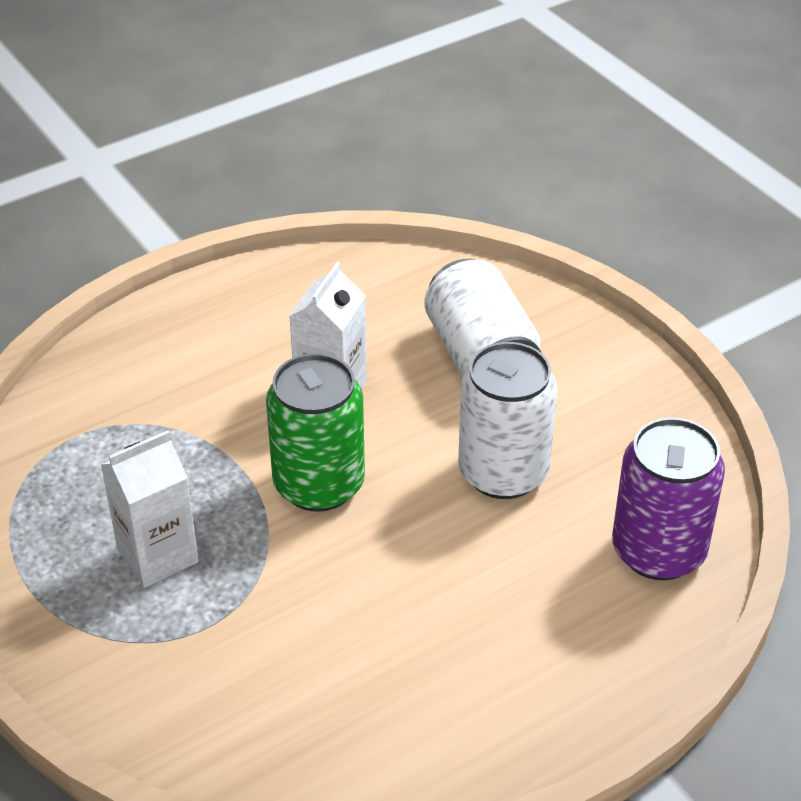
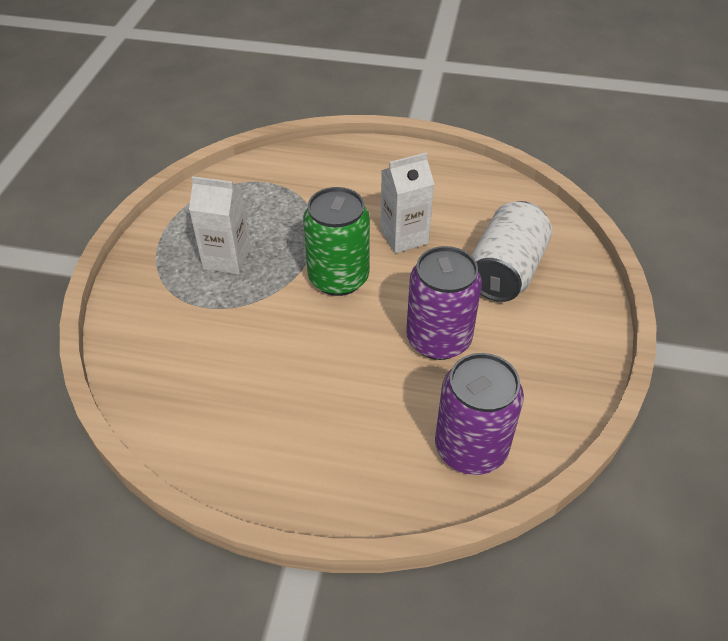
camera: 45 degrees right, 5 degrees up
white can [458,342,557,499] -> purple can [406,246,482,360]

